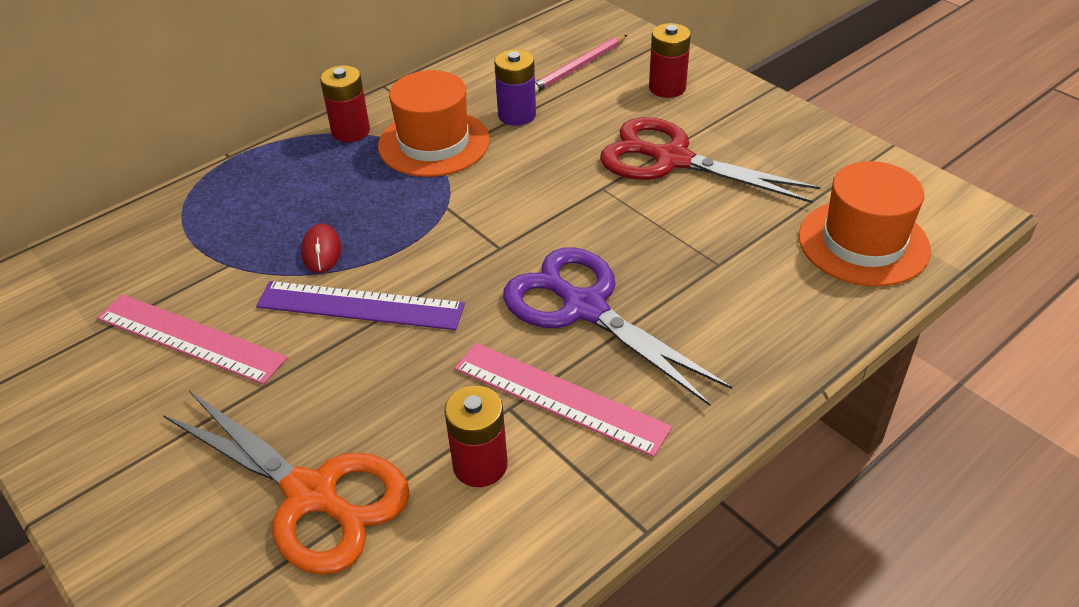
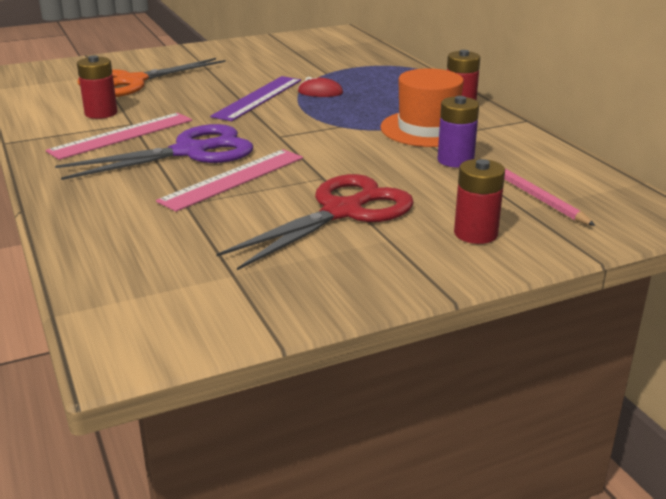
camera: 105 degrees right, 15 degrees down
pink ruler [97,294,287,385] -> pink ruler moved to [156,149,303,212]
orange hat [799,161,931,287] -> none

